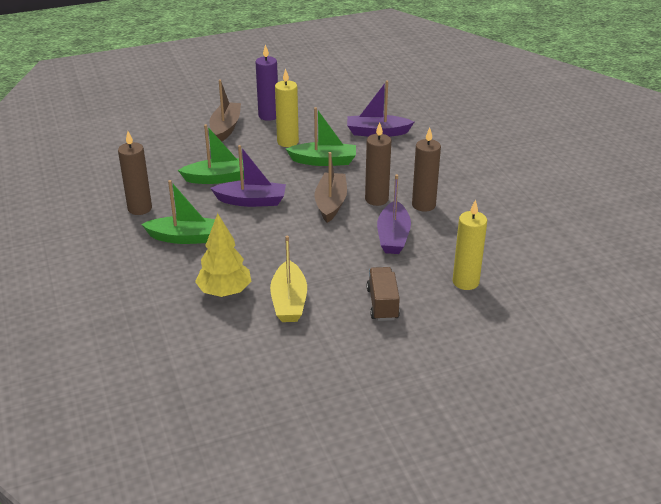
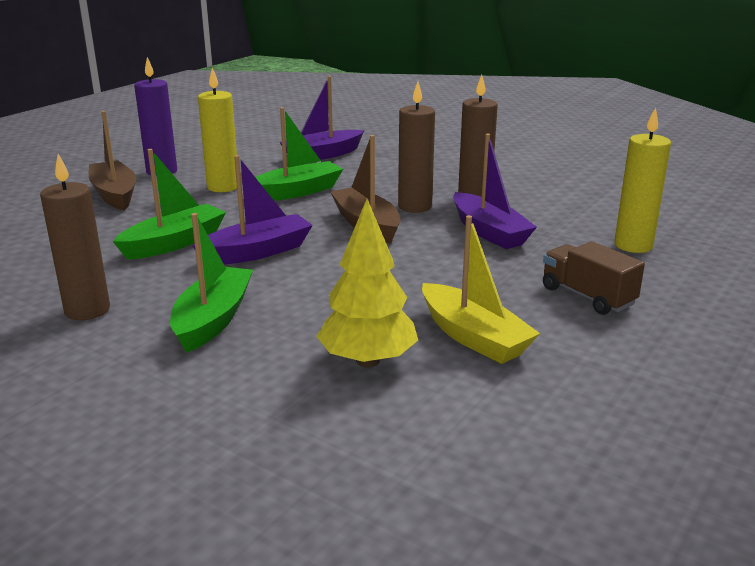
camera: 35 degrees left, 10 degrees down
green boat [141,180,215,244] -> green boat turned 45 degrees counterclockwise [170,213,253,353]

